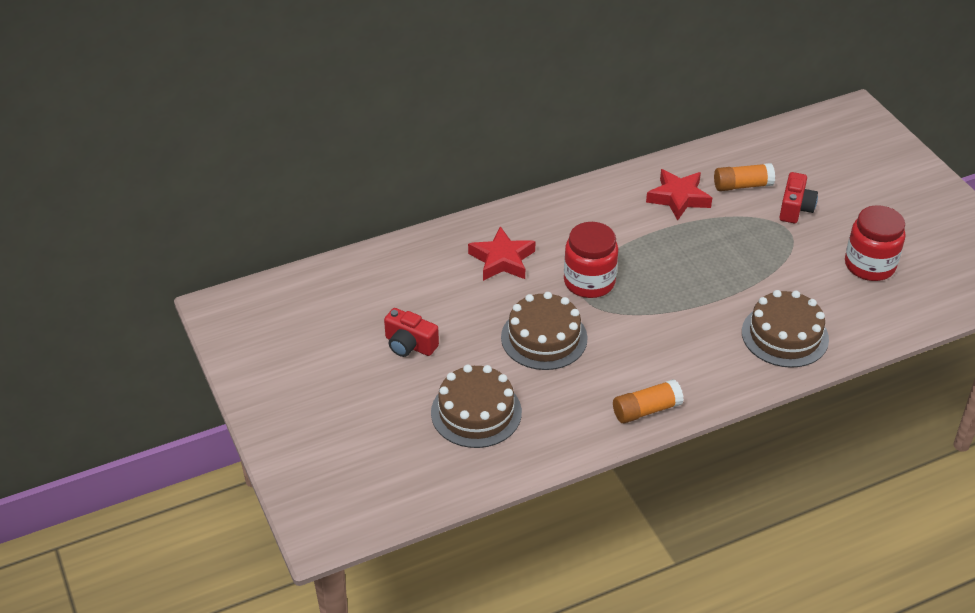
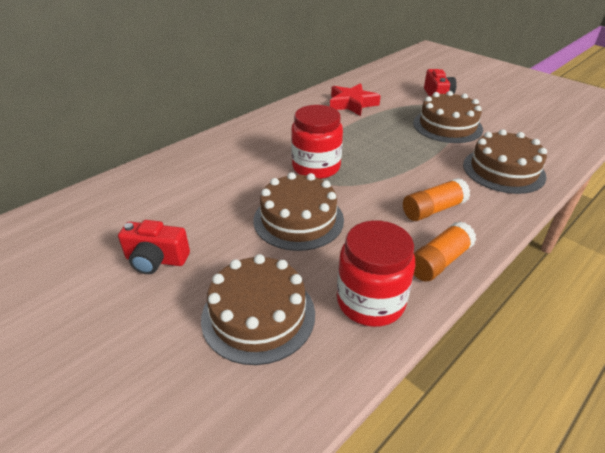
camera: 20 degrees left, 5 degrees down
red star [468,226,535,281] -> none
orange glue stick [714,163,775,191] -> orange glue stick moved to [403,178,470,221]
red jar [845,205,905,281] -> red jar moved to [337,221,415,327]
none -> brown cake [413,91,483,143]

